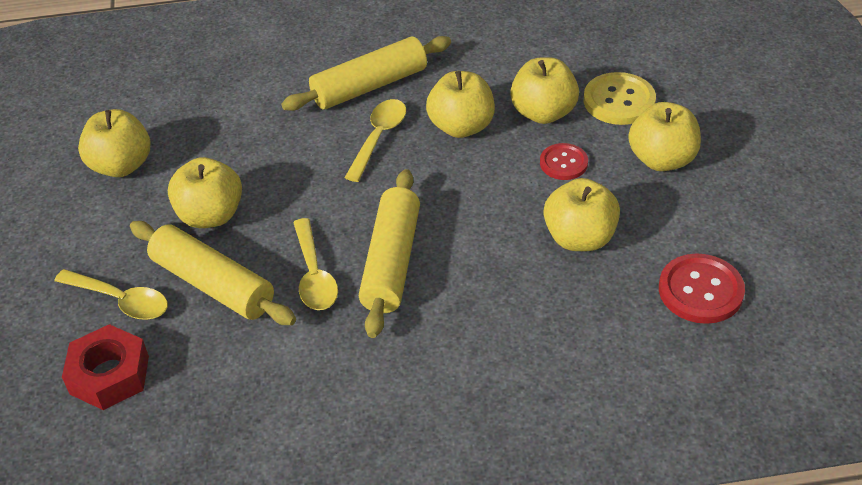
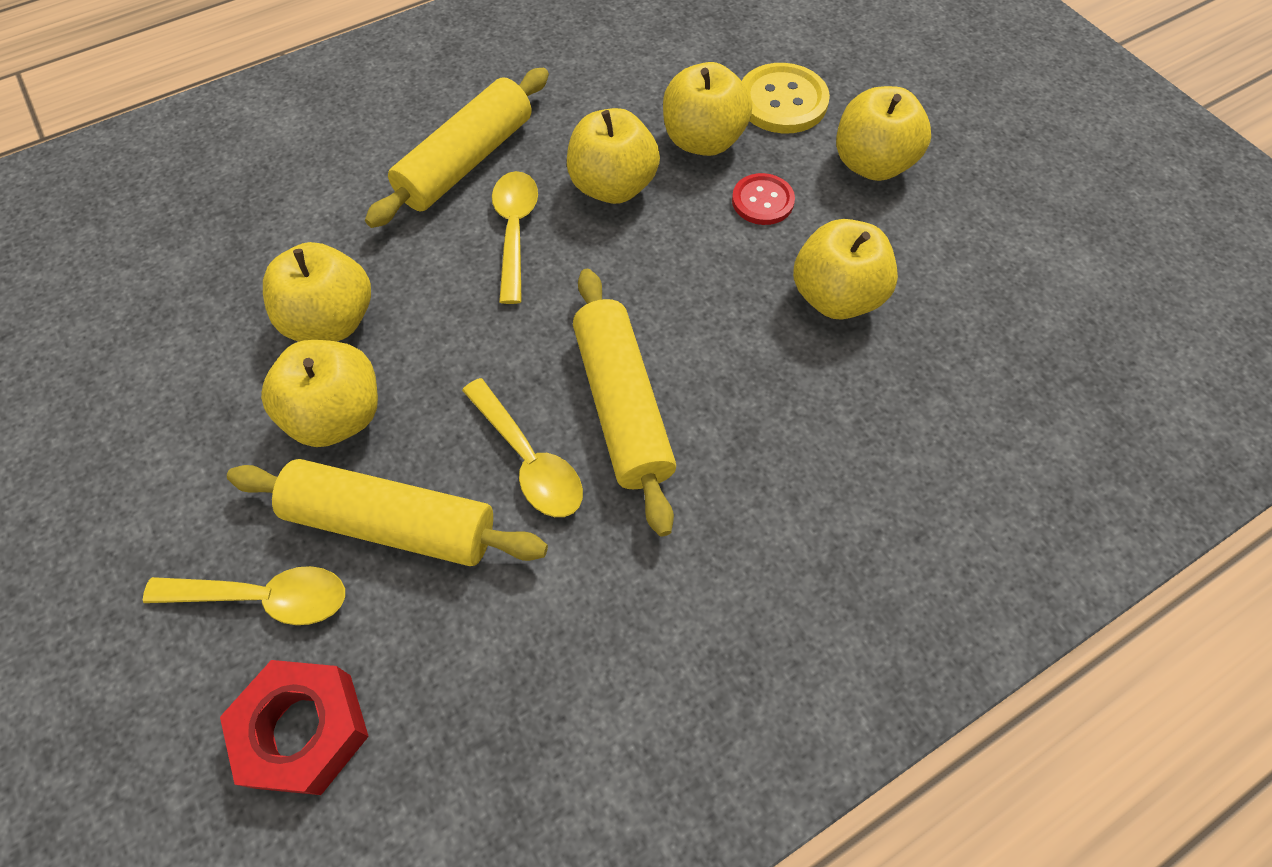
camera: 25 degrees left, 15 degrees up
yellow apple [78,109,150,177] -> yellow apple moved to [263,242,371,342]
red button [659,253,745,324] -> none

